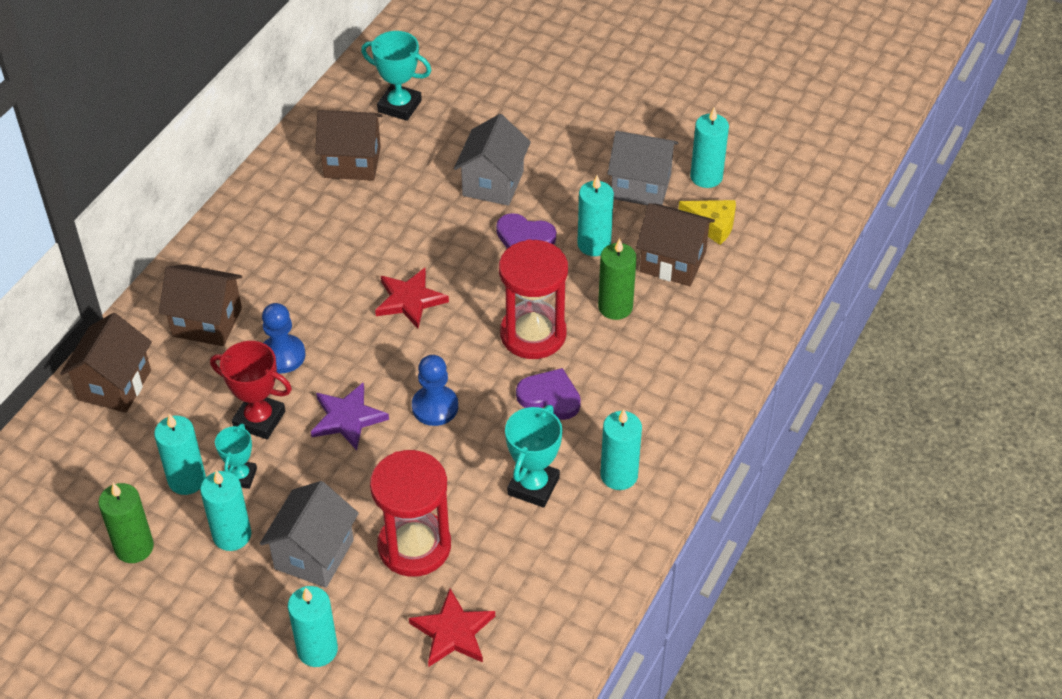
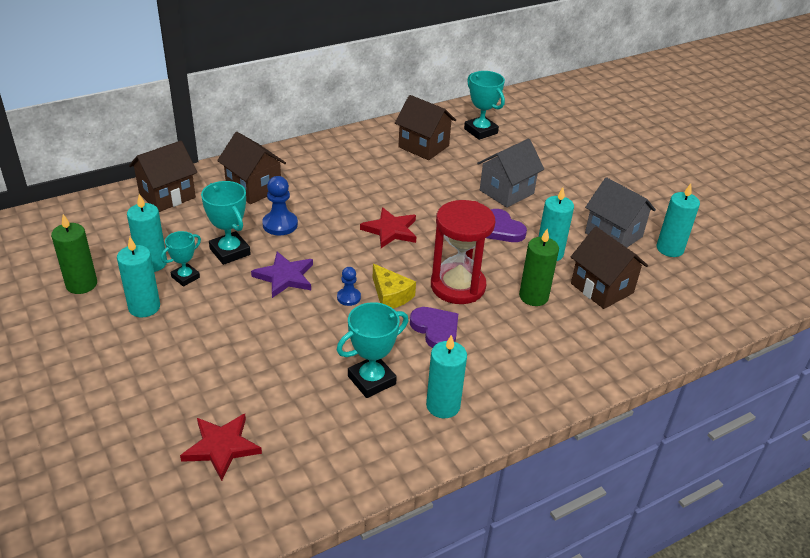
camera: 30 degrees right, 10 degrees down
red trophy [210,341,292,439] -> turquoise trophy [201,181,251,265]
grey house [260,481,359,588] -> none
turquoise candle [288,586,338,667] -> none
red hourglass [370,450,451,577] -> none
blue pawn [412,355,458,426] -> blue pawn [337,267,361,306], size x0.62
yellow cheese [679,200,736,245] -> yellow cheese moved to [373,264,416,308]

